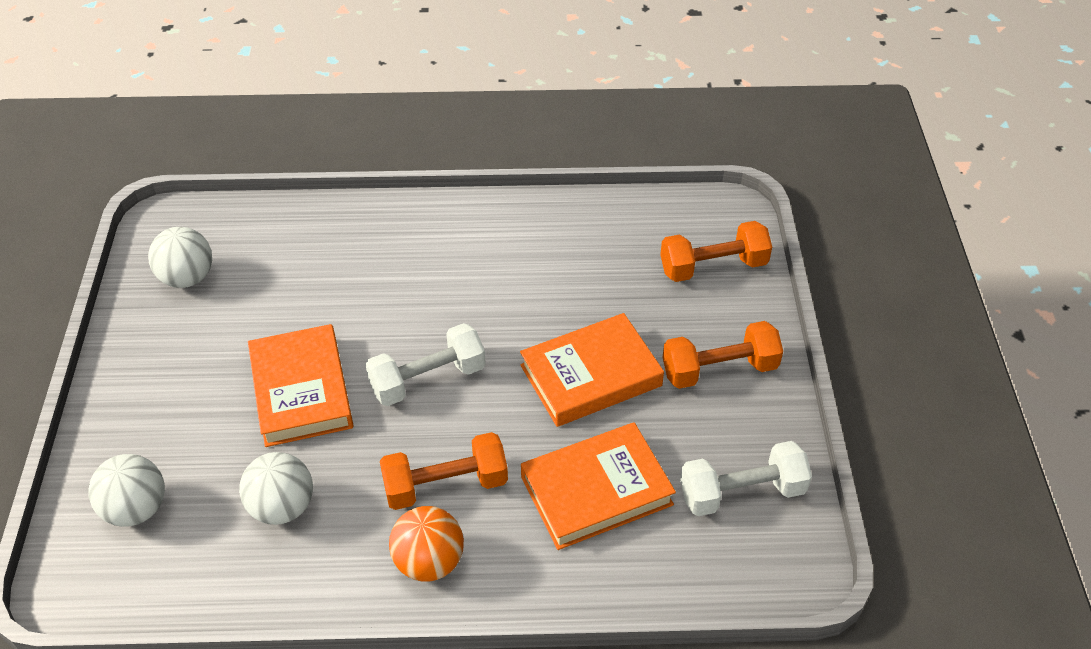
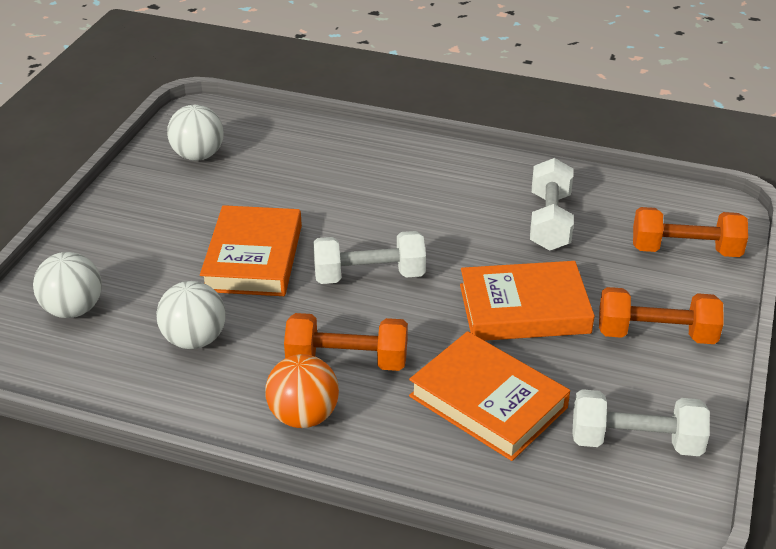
camera: 20 degrees right, 10 degrees down
orange book [521,422,676,550] -> orange book turned 45 degrees clockwise [409,331,570,461]
none -> white dumbbell [530,158,574,251]

